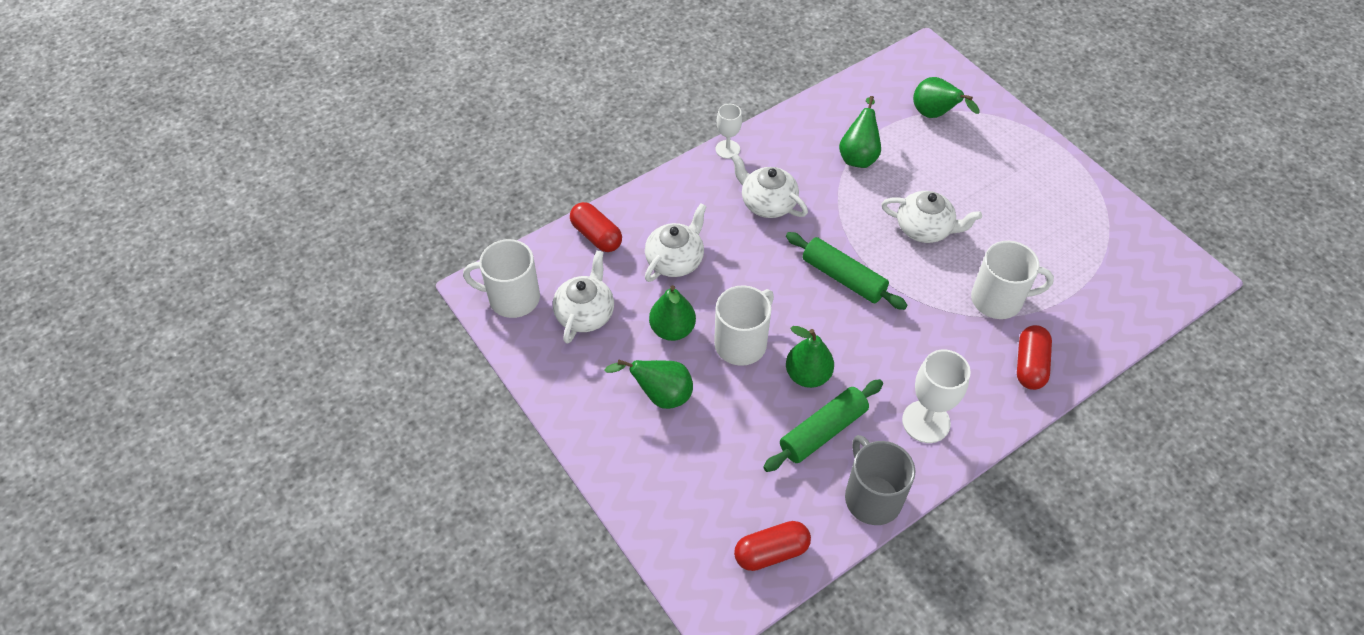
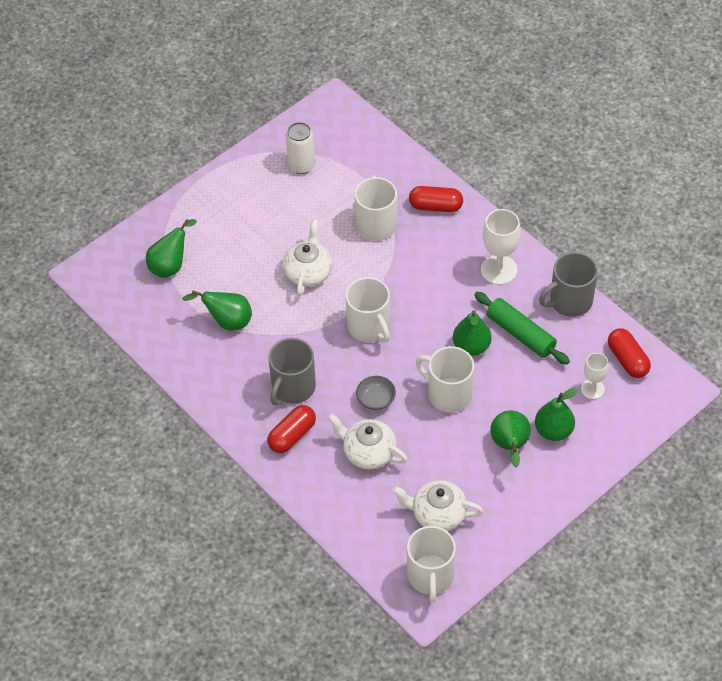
camera: 95 degrees left, 0 degrees up
red capsule [570,202,622,252] -> red capsule moved to [267,405,316,453]
green pear [649,285,696,341] -> green pear moved to [535,388,579,441]
white goblet [716,104,742,159] -> white goblet moved to [581,353,608,399]
white teapot [731,153,808,218] -> grey mug [268,338,316,405]
green rolling pin [786,232,908,310] -> white mug [345,277,390,343]
none -> white can [286,122,315,174]
none -> grey bowl [356,376,396,410]

